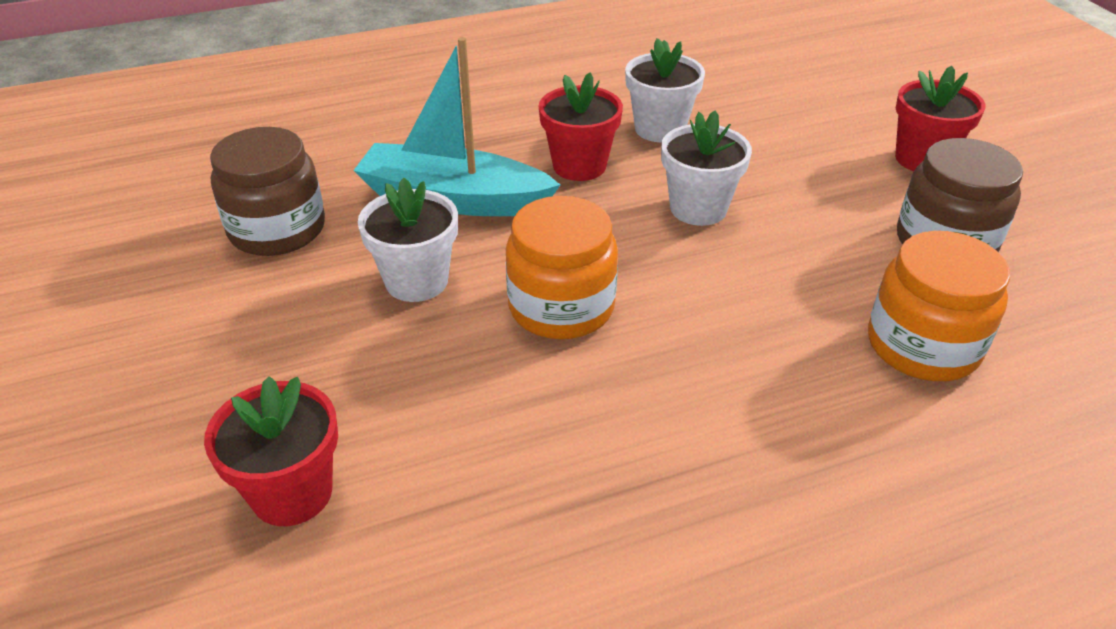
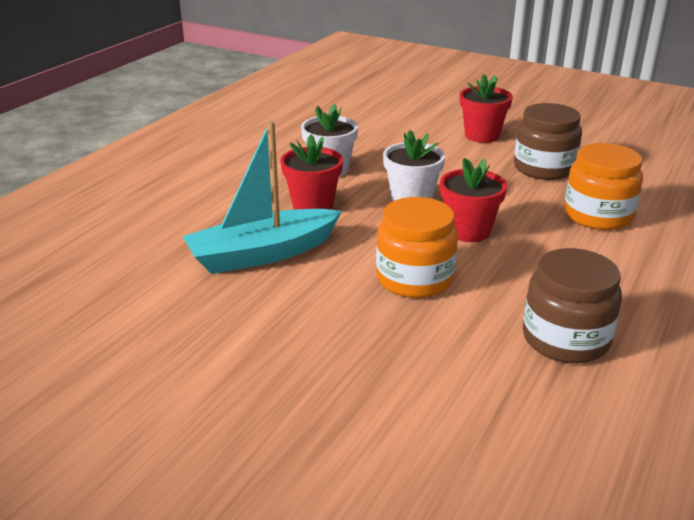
camera: 40 degrees left, 10 degrees down
red flower pot [204,376,338,526] -> red flower pot moved to [440,158,507,242]
brown jar [210,127,325,256] -> brown jar moved to [523,248,622,363]
white flower pot [358,178,458,302] -> none

